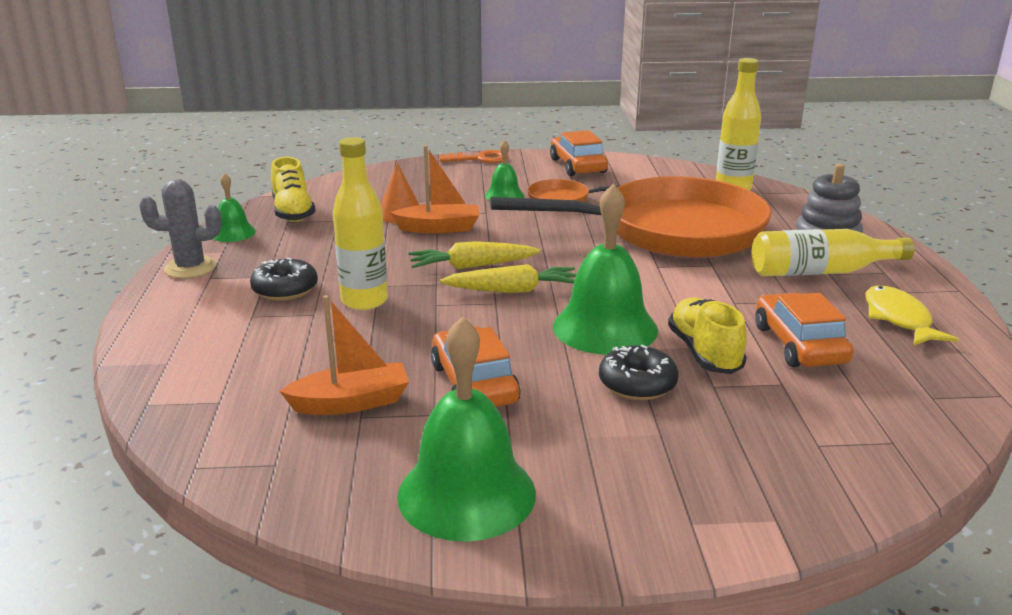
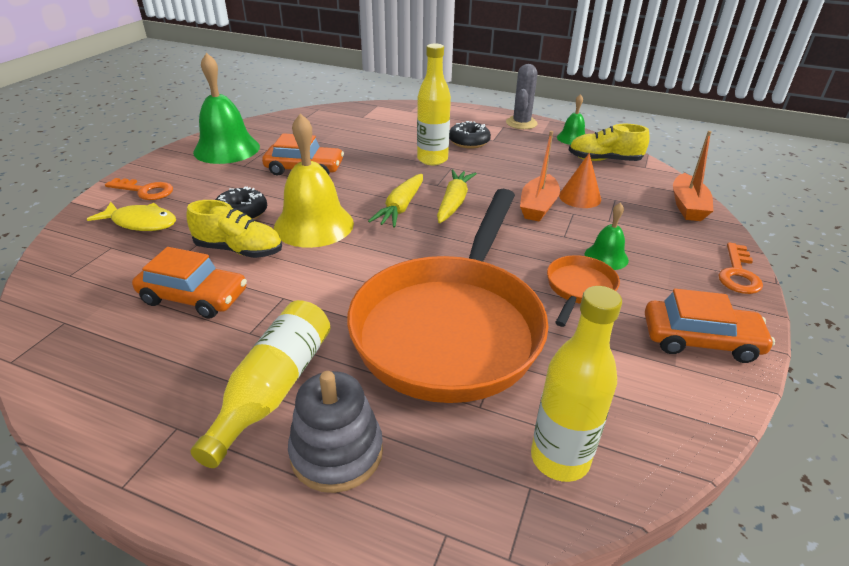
camera: 115 degrees right, 10 degrees up
orange boat [279,295,409,415] -> orange boat moved to [673,131,714,221]
green bell [553,183,658,355] -> yellow bell [274,113,354,248]
yellow fish [865,286,959,346] -> yellow fish moved to [87,202,176,231]
none -> orange key [105,178,173,200]

